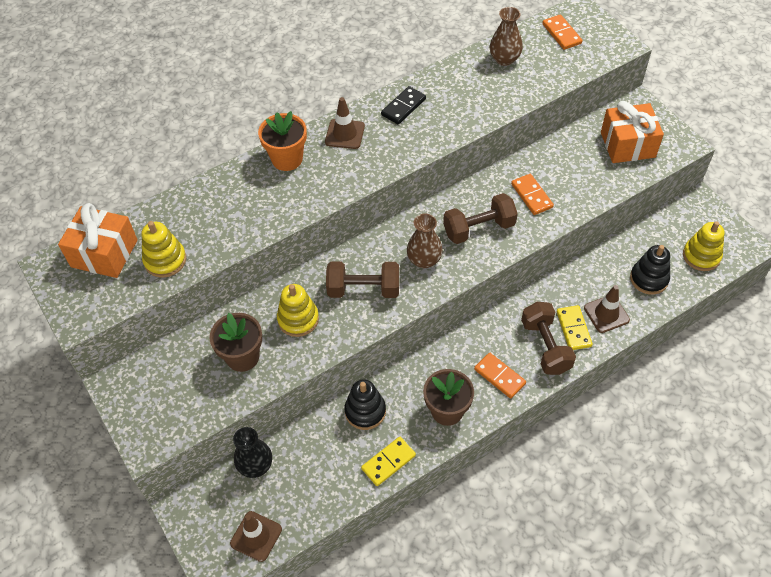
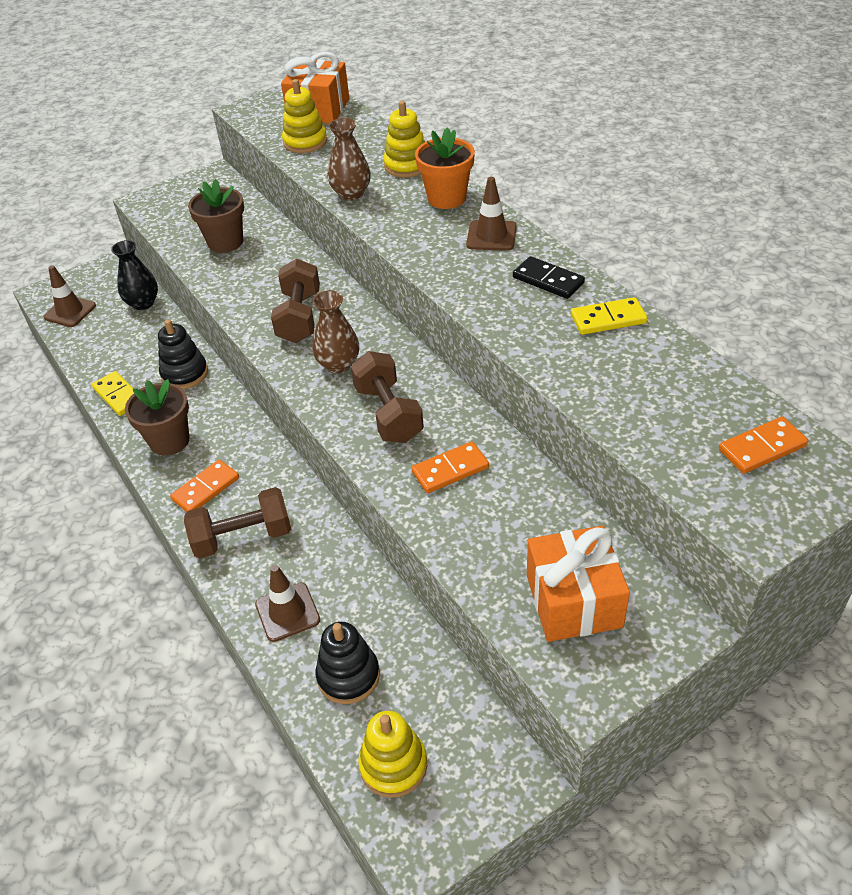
camera: 90 degrees right, 10 degrees down
yellow stacking toy [277,284,319,337] -> yellow stacking toy moved to [383,101,425,177]
brown vase [490,7,523,66] -> brown vase moved to [328,118,371,200]
yellow domino [557,305,593,350] -> yellow domino moved to [571,297,647,335]

